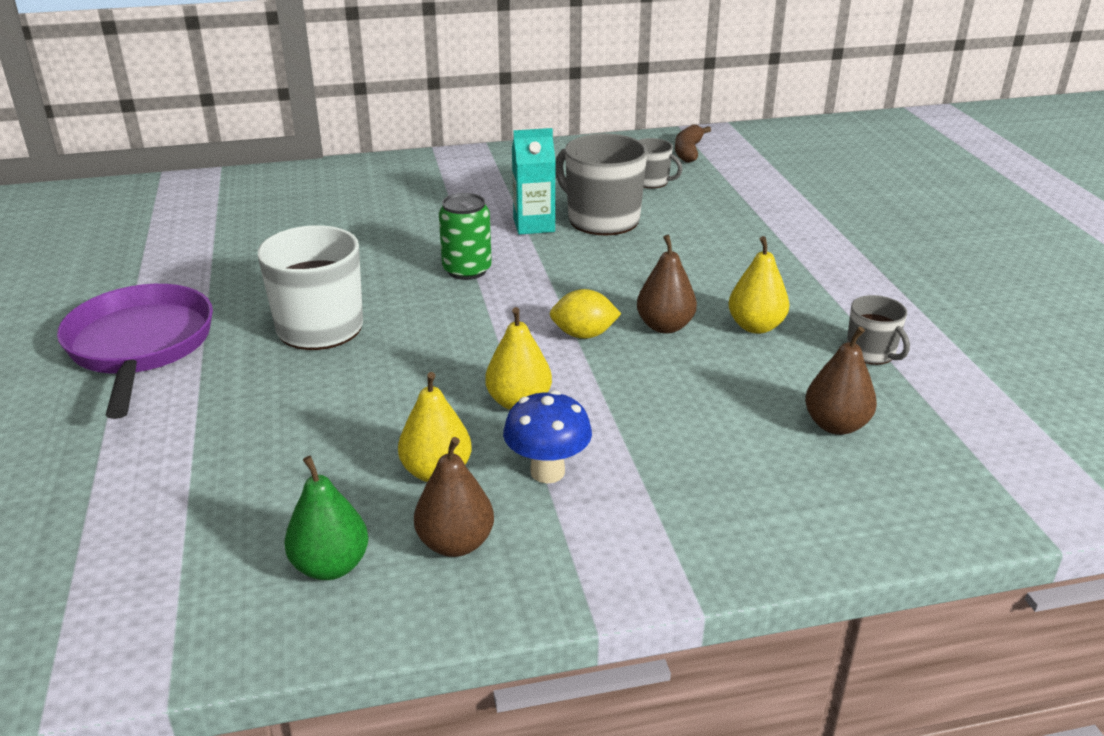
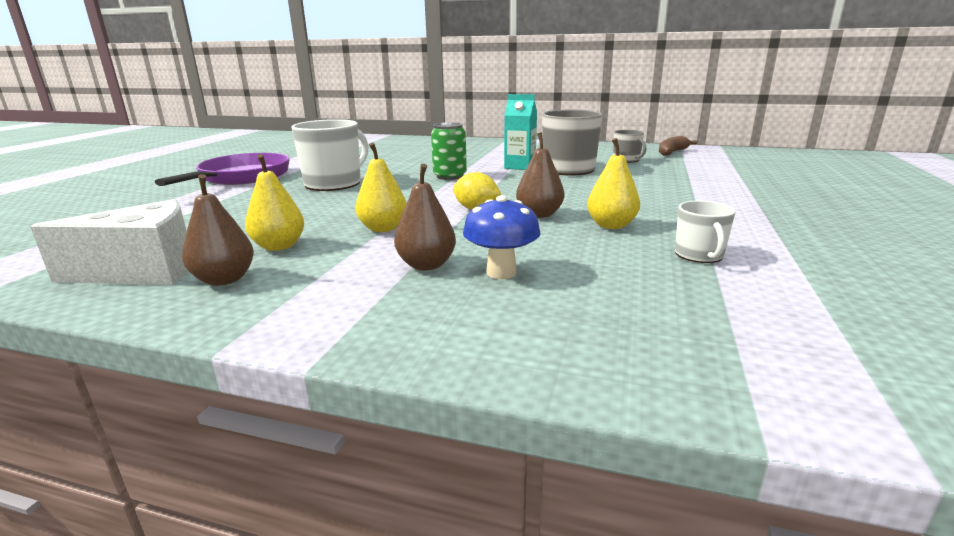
camera: 30 degrees right, 10 degrees down
green pear [284,456,368,580] -> white cheese [30,199,188,285]
blue mushroom [503,390,592,483] -> blue mushroom moved to [463,195,541,279]
brown pear [805,327,877,435] -> brown pear moved to [394,164,456,270]
grey mug [847,295,910,365] -> white mug [675,201,736,263]

